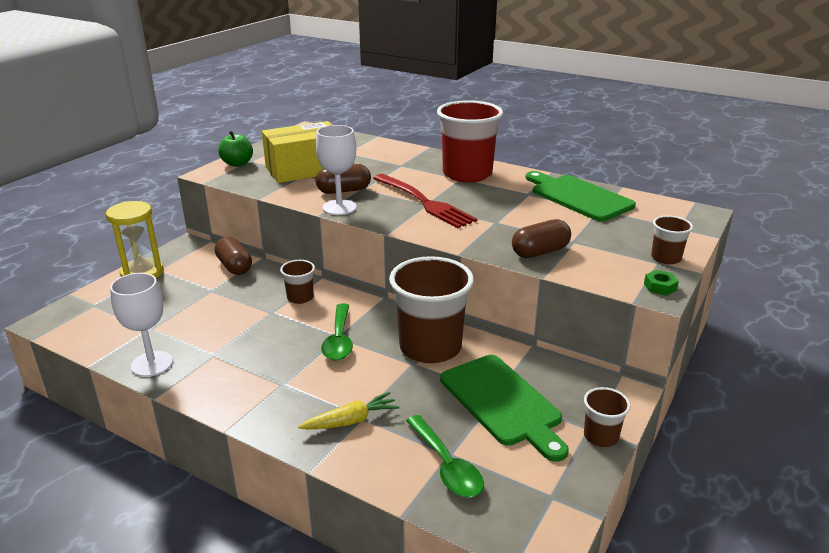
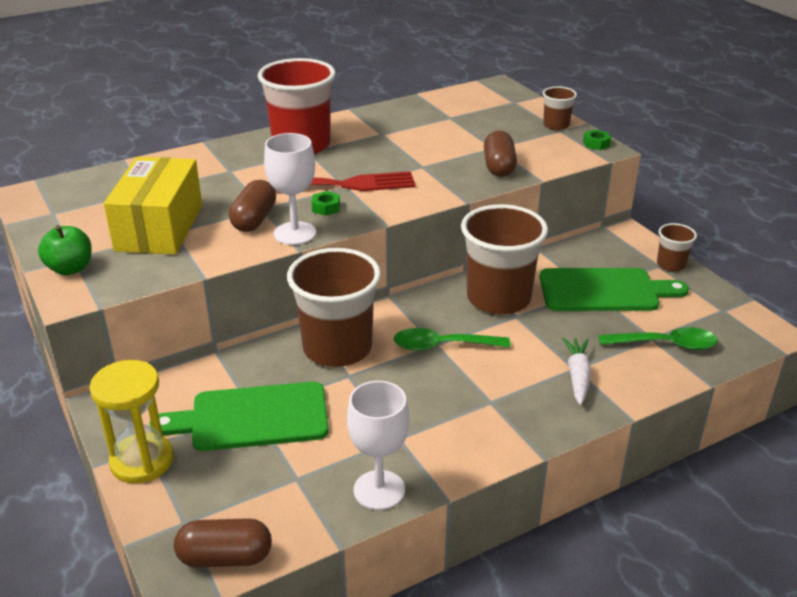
camera: 60 degrees left, 5 degrees up
brown capsule [215,237,252,275] -> brown capsule moved to [174,518,272,568]
brown cup [280,260,315,304] -> brown cup [287,248,381,367], size x2.13
yellow carrot [298,392,400,430] -> white carrot [562,337,591,405]
green spoon [321,304,353,361] -> green spoon turned 150 degrees clockwise [394,328,510,351]
green cutting board [525,171,636,221] -> green cutting board moved to [149,382,329,451]
none -> green nut [312,191,340,216]

